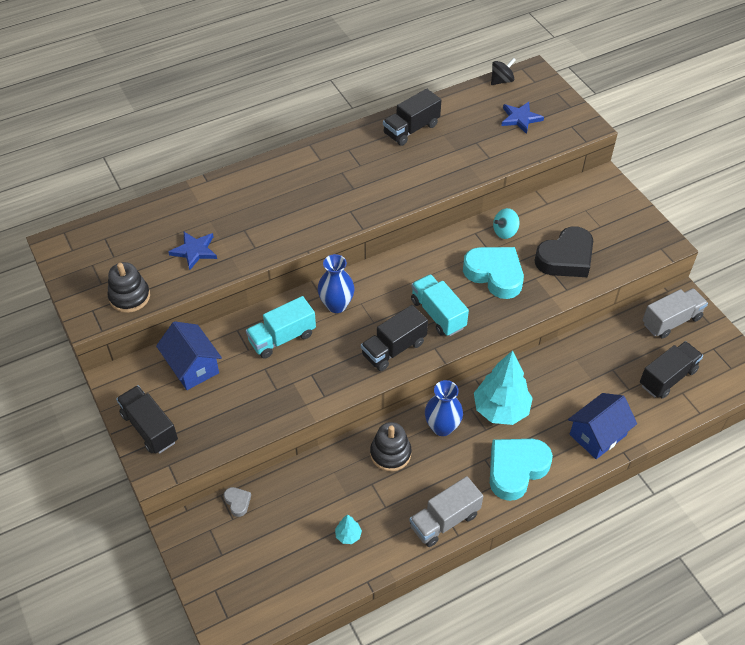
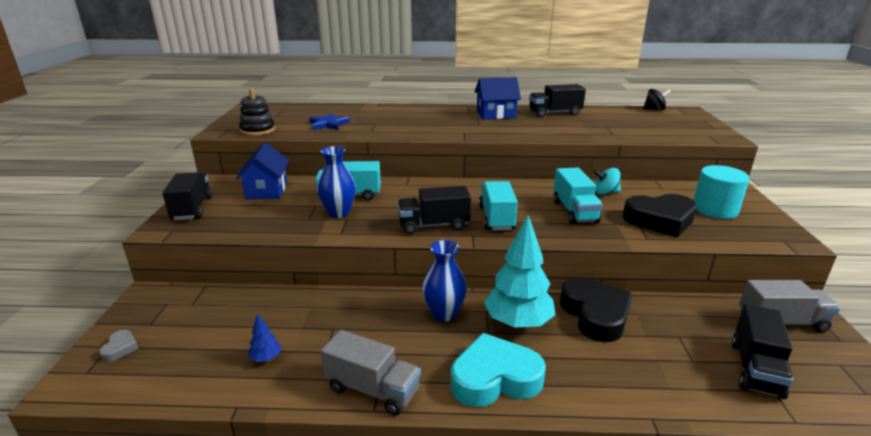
camera: 30 degrees right, 25 degrees down
grey heart [224,487,251,517] -> grey heart moved to [99,330,139,362]
blue vase [318,254,354,313] -> blue vase moved to [317,146,356,218]
turquoise tree [335,514,362,544] -> blue tree [248,313,282,362]
black stacking toy [370,422,412,471] -> none
grey truck [409,476,483,547] -> grey truck turned 150 degrees counterclockwise [321,330,421,415]
turquoise heart [463,247,524,299] -> turquoise truck [553,167,603,224]
blue star [501,102,544,134] -> none
blue house [568,393,637,459] -> blue house moved to [475,77,521,119]
black truck [640,341,703,399] -> black truck turned 120 degrees clockwise [732,304,793,399]
none -> black heart [560,277,632,342]
none -> turquoise cylinder [693,165,749,219]

